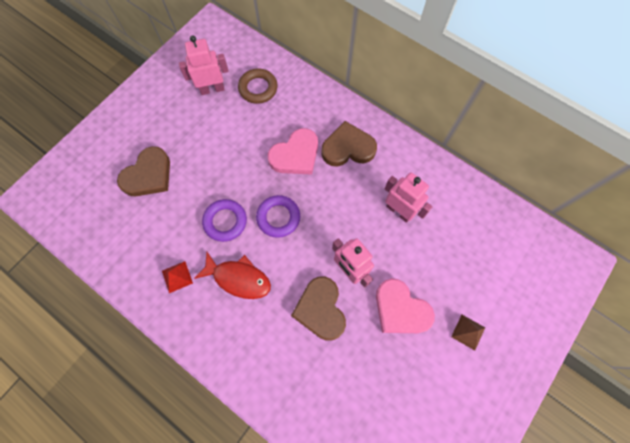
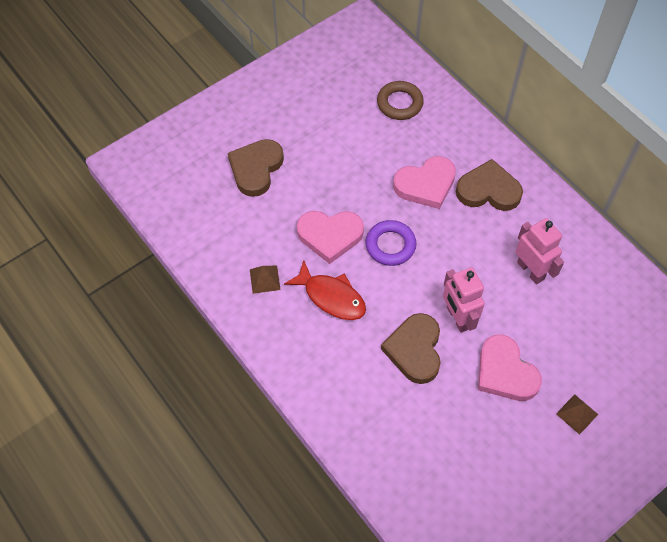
camera: 15 degrees right, 10 degrees down
brown heart [117,146,170,196] -> brown heart turned 150 degrees clockwise [228,139,284,197]
red pyramid [162,261,193,293] -> brown pyramid [250,266,281,294]
pink robot [179,36,229,95] -> none
purple ring [202,199,247,242] -> pink heart [297,211,364,264]

